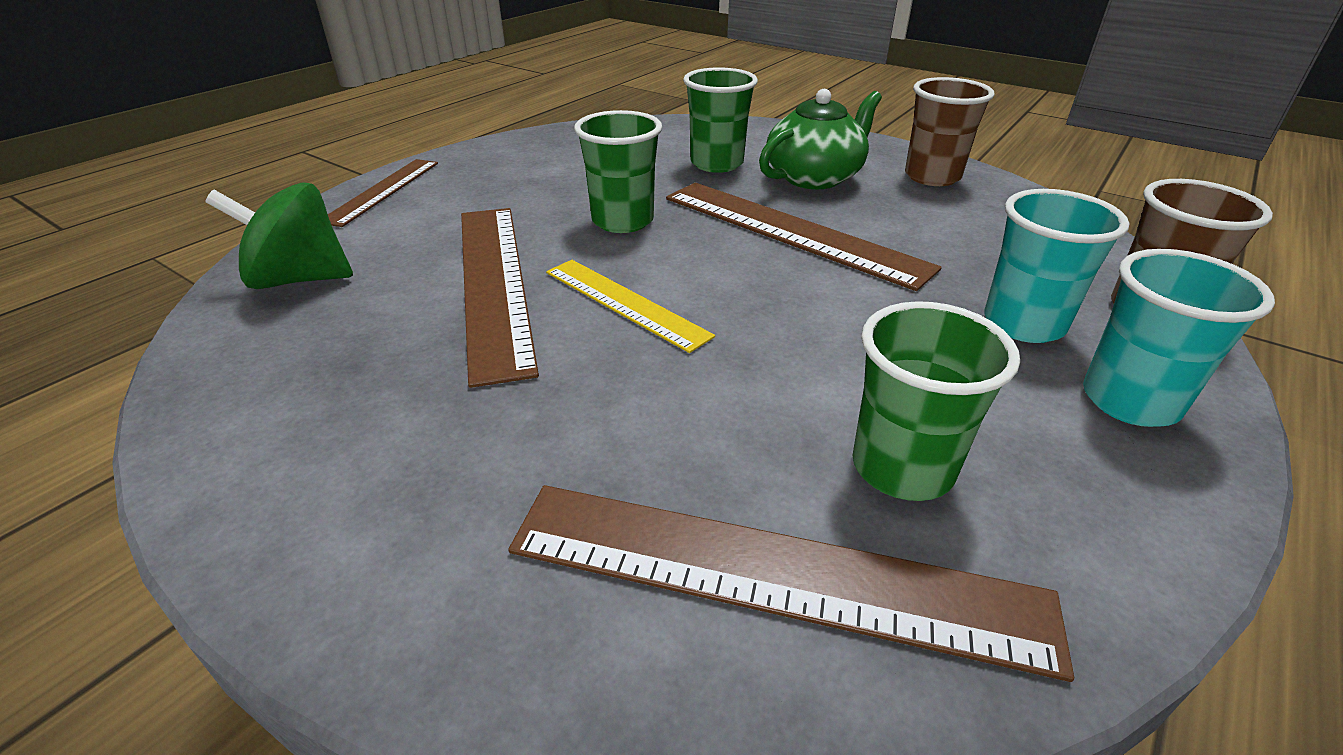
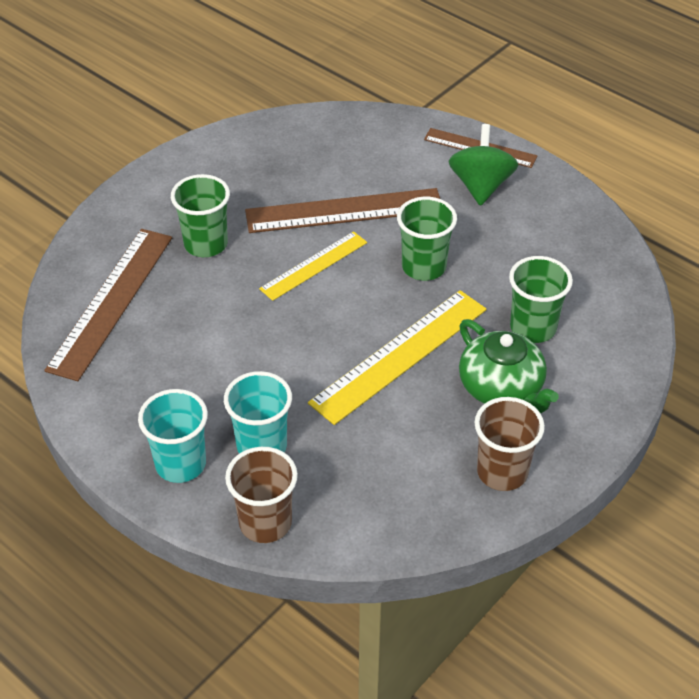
camera: 95 degrees right, 10 degrees up
green spinning top [206,182,353,289] -> green spinning top moved to [449,124,518,206]
brown ruler [666,183,942,291] -> yellow ruler [308,290,487,425]
green cup [853,301,1020,501] -> green cup moved to [171,174,230,257]

